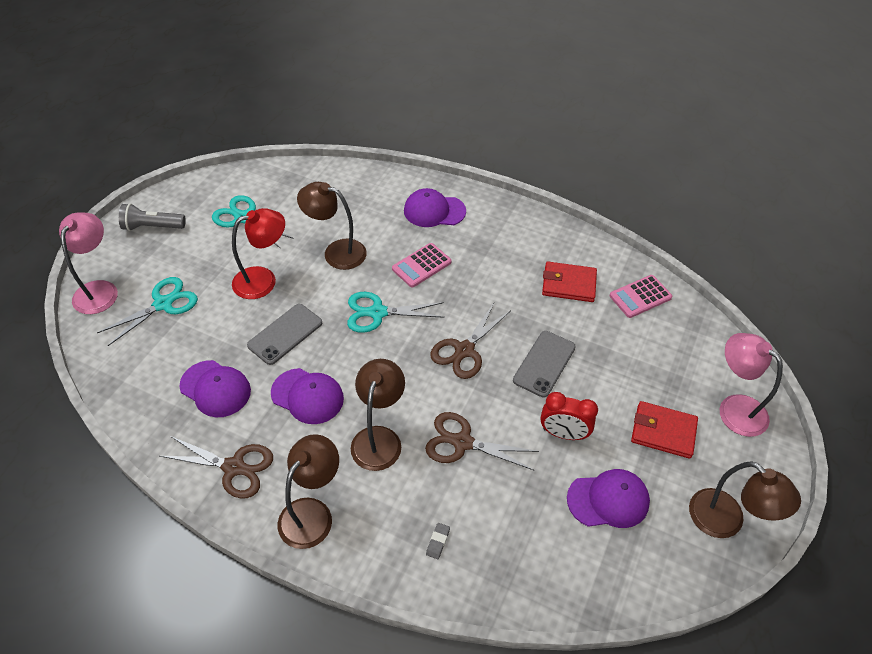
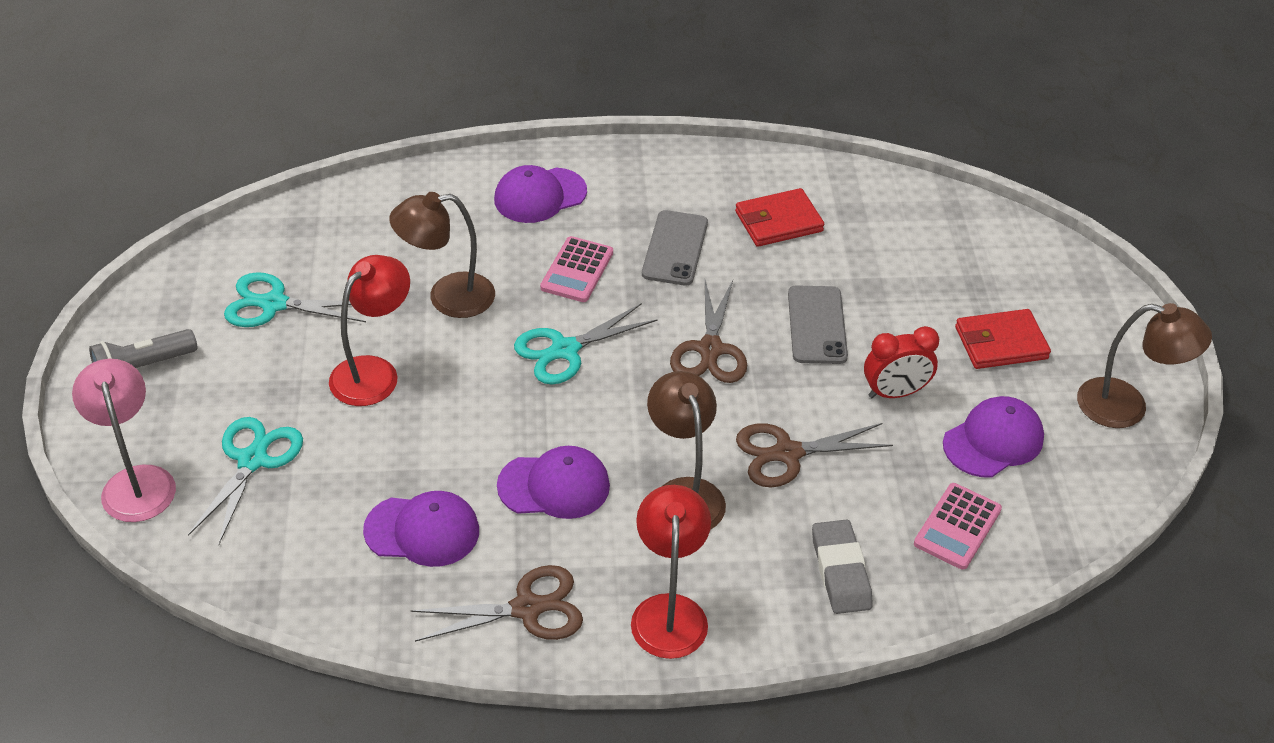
camera: 30 degrees left, 5 degrees down
grey phone [247,304,322,365] -> grey phone moved to [642,210,708,286]
brown lamp [278,434,339,549] -> red lamp [631,485,711,659]
grey eraser [426,523,450,559] -> grey eraser [812,520,873,614], size x2.14
pink calculator [610,275,673,318] -> pink calculator moved to [914,483,1002,570]
pink lamp [720,333,783,437] -> none

